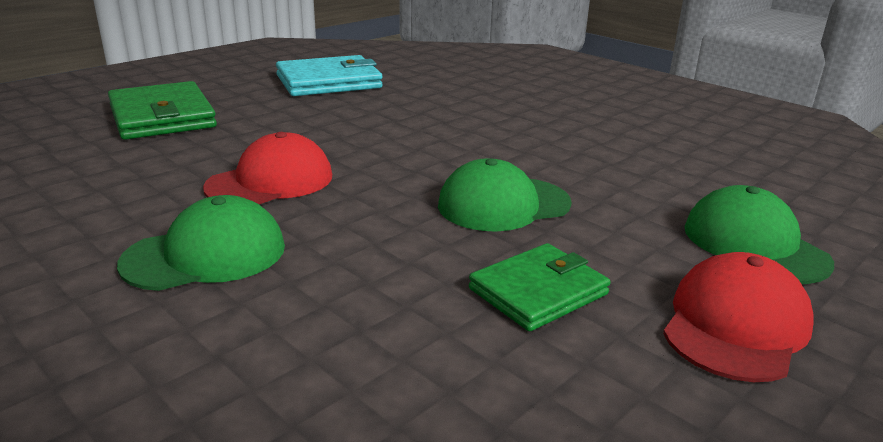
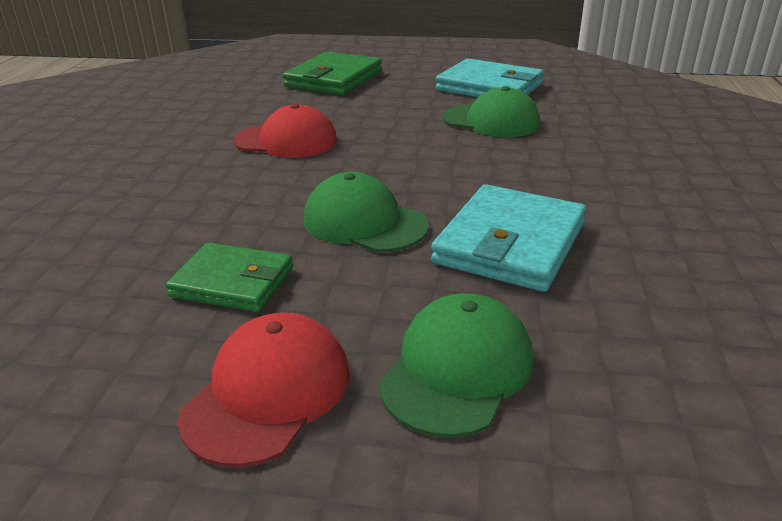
camera: 55 degrees right, 5 degrees up
green cap [117,195,285,291] -> green cap moved to [442,86,540,137]
red cap [663,252,814,382] -> red cap turned 60 degrees counterclockwise [178,313,350,467]
none -> turquoise wallet [431,184,586,292]

